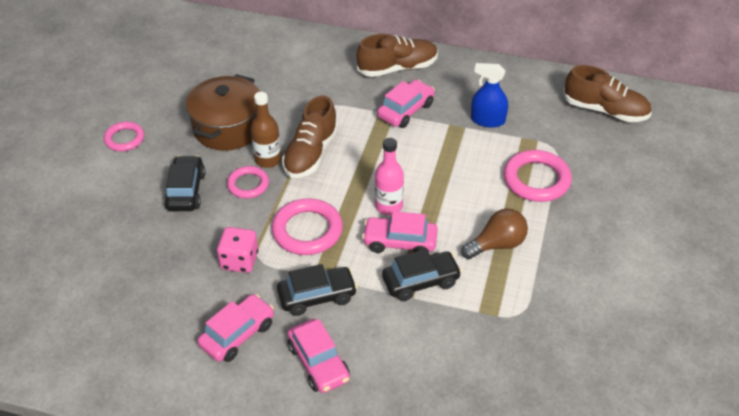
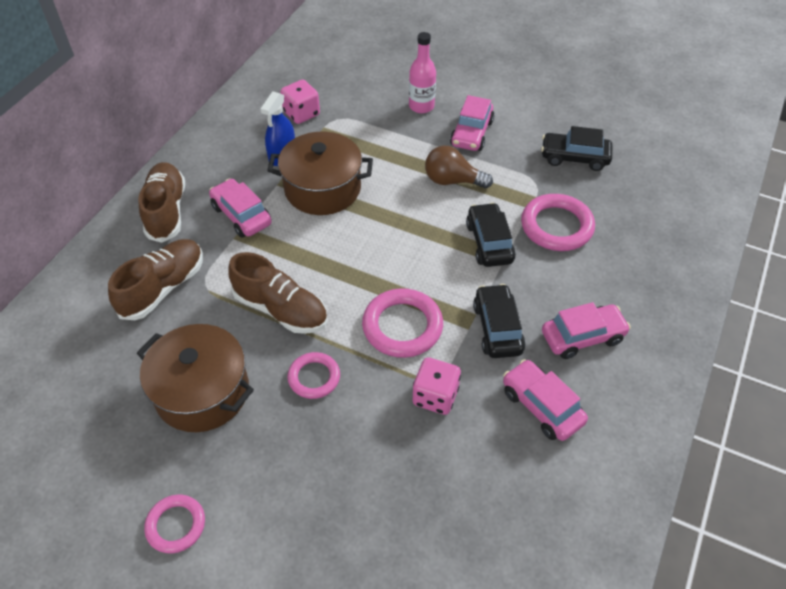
camera: 80 degrees left, 5 degrees up
black car [164,155,206,211] -> black car moved to [541,126,612,171]
brown bottle [251,92,281,168] -> none
pink car [362,211,438,253] -> pink car moved to [450,95,494,151]
pink bottle [375,138,404,215] -> pink bottle moved to [409,32,436,113]
brown light bulb [461,208,528,259] -> brown light bulb turned 60 degrees counterclockwise [425,146,493,189]
pink ring [503,150,572,202] -> pink ring moved to [521,194,595,251]
brown shoe [563,65,652,122] -> brown shoe moved to [108,239,203,320]
none -> brown pot [267,132,373,215]
none -> pink dice [280,80,320,124]

